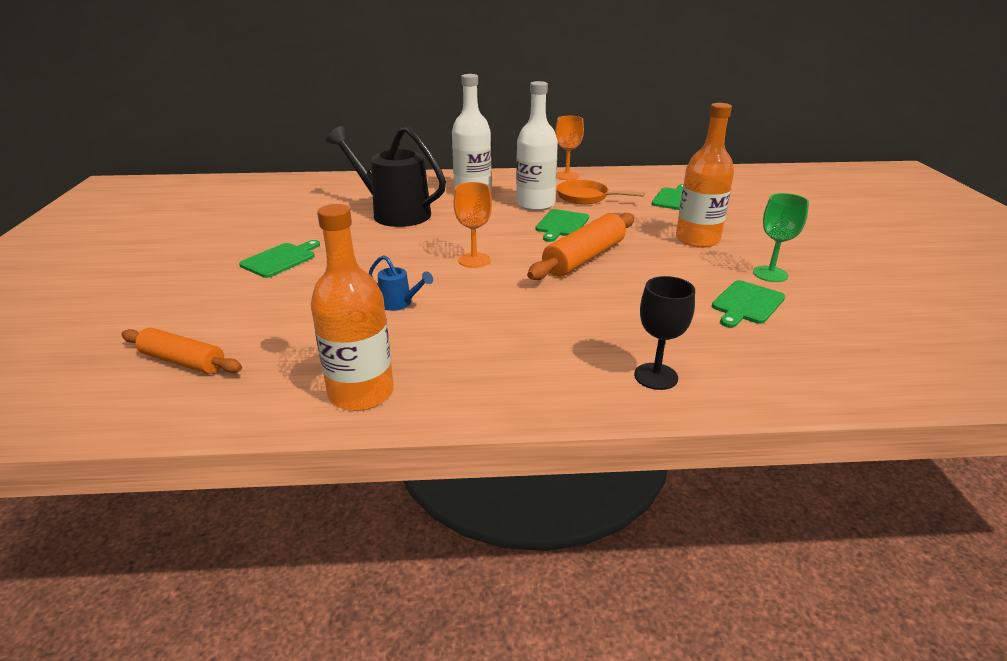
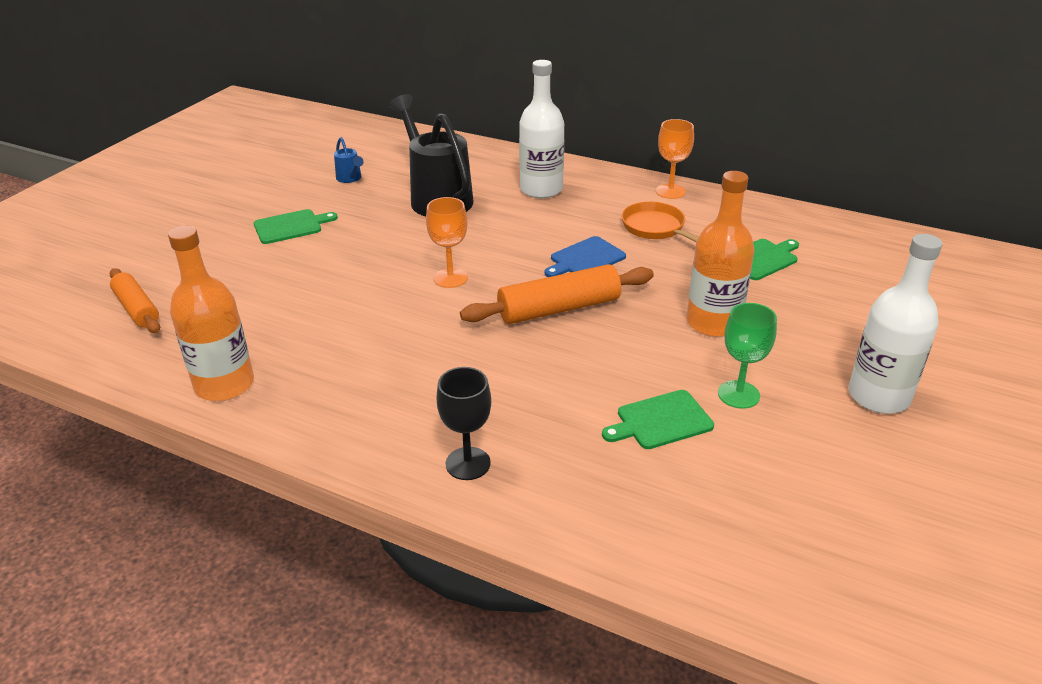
camera: 30 degrees right, 5 degrees up
blue watering can [369,255,433,311] -> blue watering can moved to [334,137,364,183]
white bottle [516,81,558,211] -> white bottle moved to [848,234,943,414]
green cutting board [535,209,589,242] -> blue cutting board [545,236,626,277]

